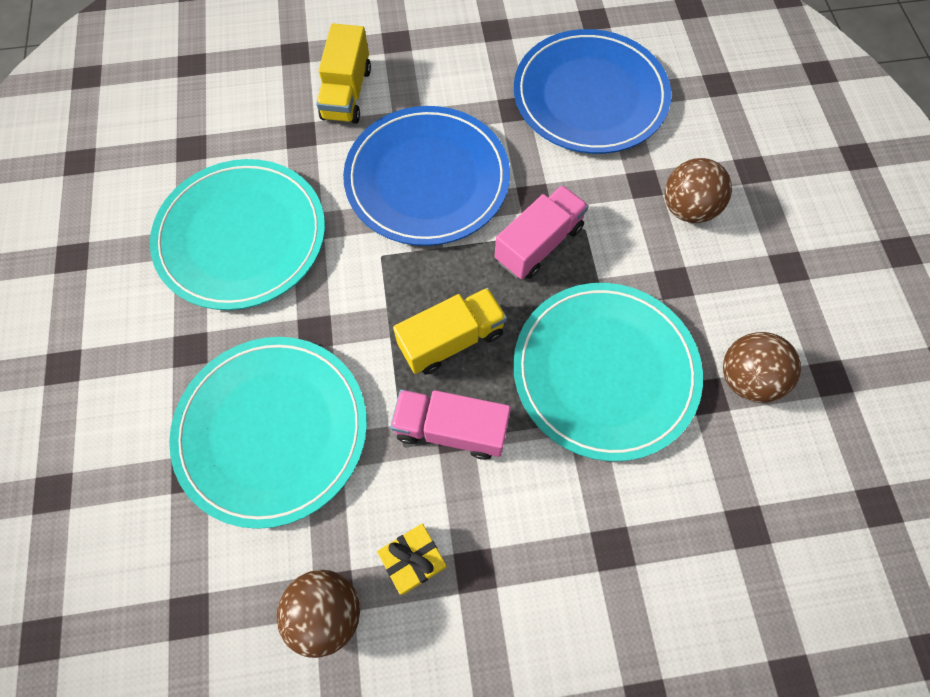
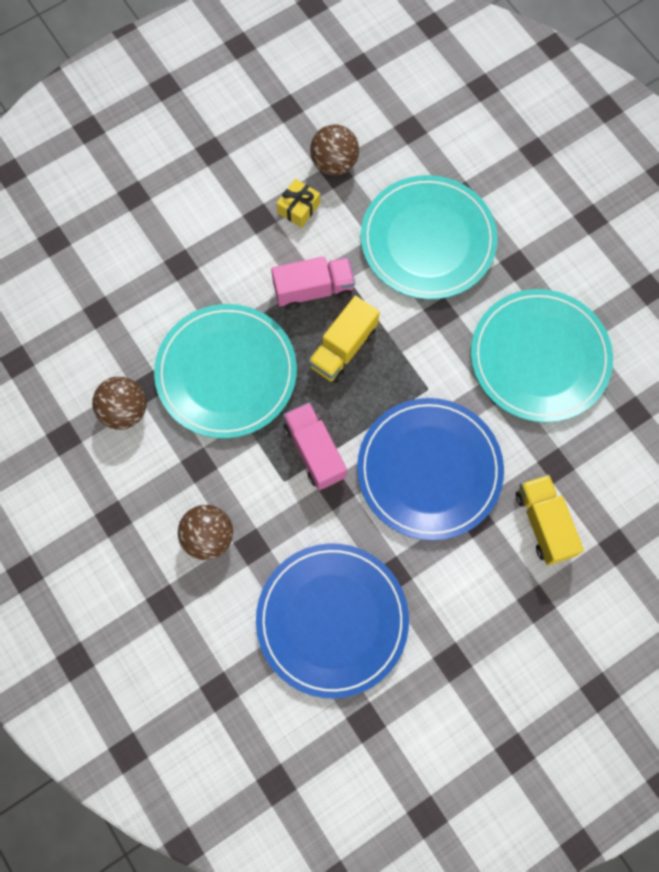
camera: 155 degrees right, 5 degrees up
pink truck [494,185,589,279] -> pink truck turned 135 degrees clockwise [283,402,347,490]

